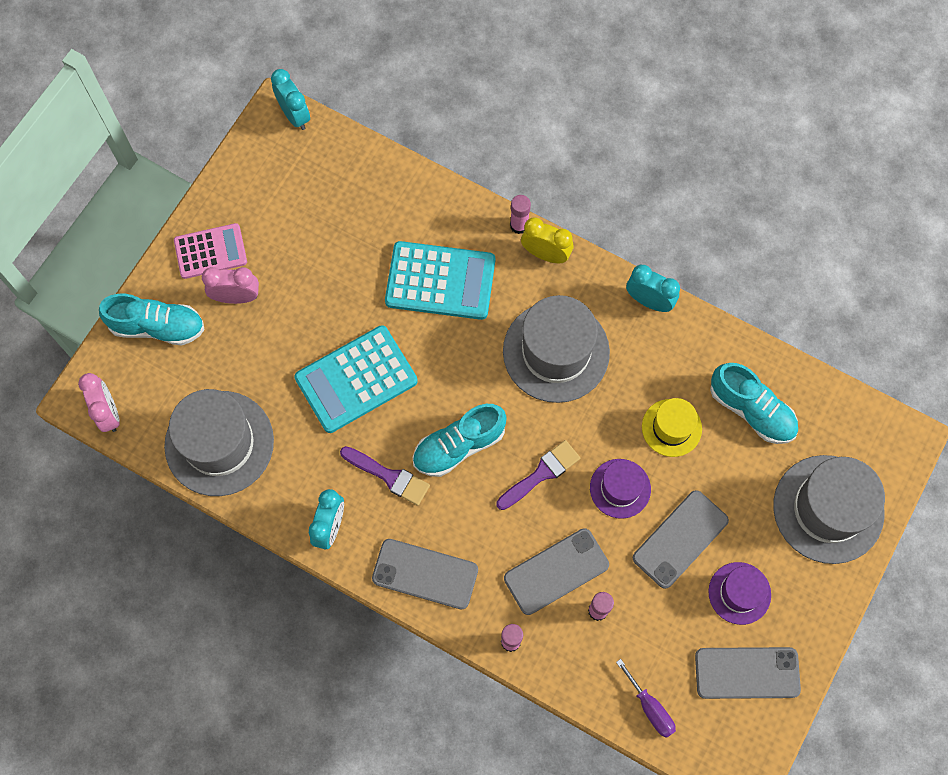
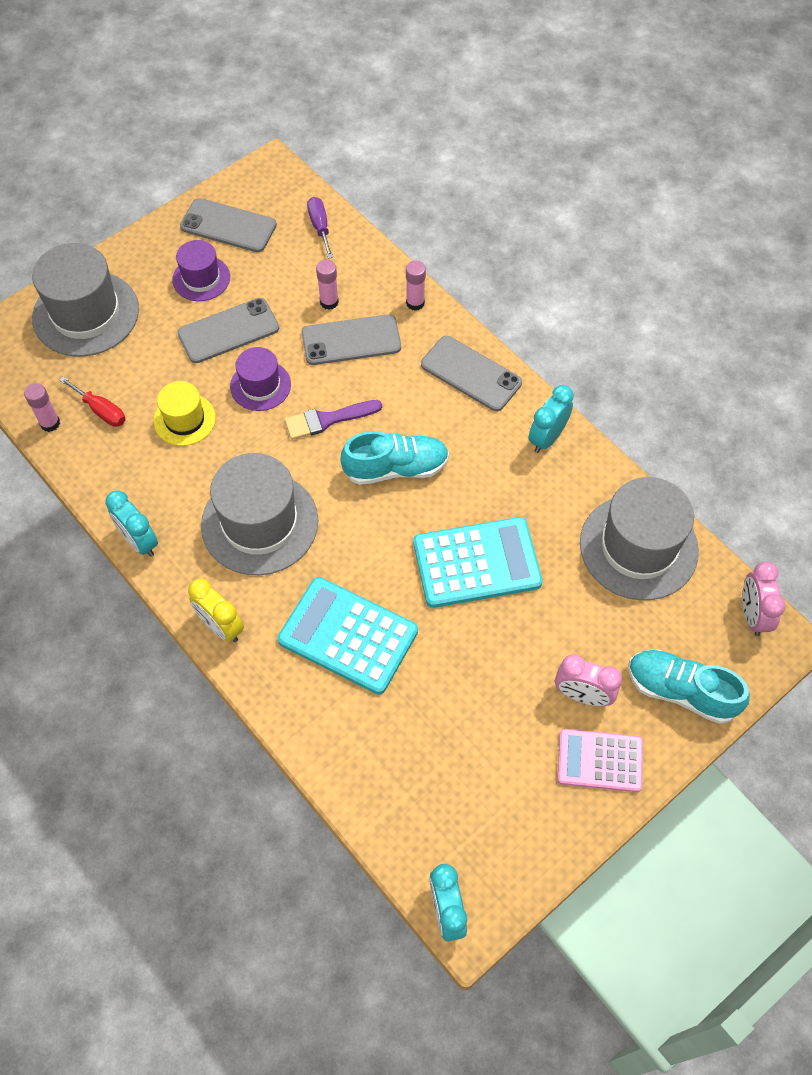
camera: 160 degrees left, 10 degrees down
purple brush [340,446,430,506] -> none
pink glue stick [510,195,531,234] -> pink glue stick moved to [24,383,60,432]
turquoise shoe [710,363,798,444] -> red screwdriver [59,376,126,427]

